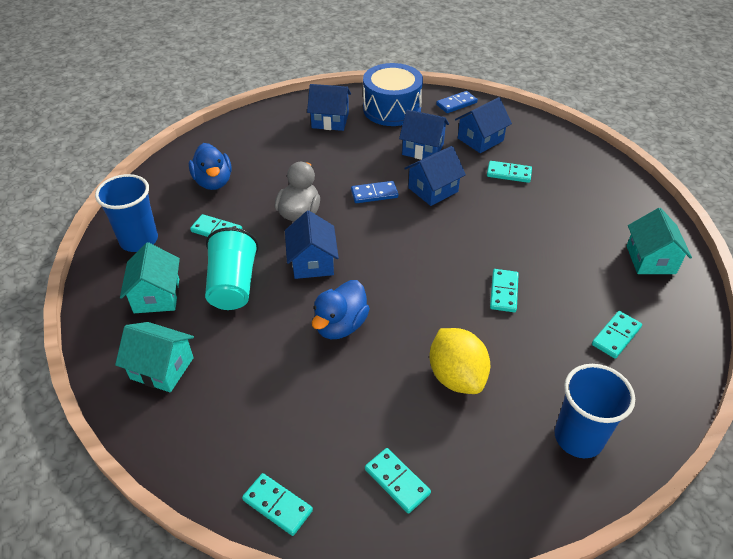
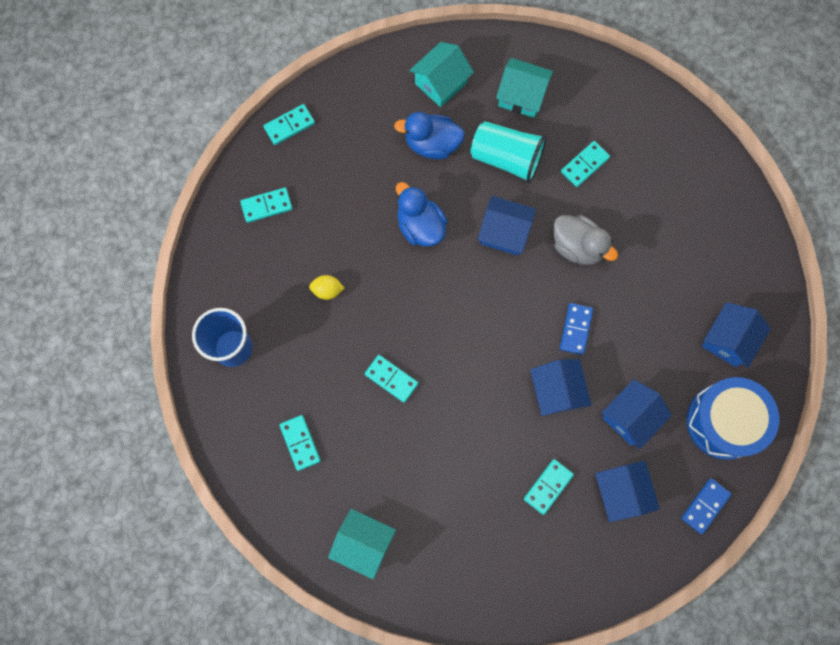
camera: 115 degrees right, 30 degrees up
blue cup [95,174,158,252] -> none
blue duck [189,143,232,190] -> blue duck moved to [394,112,465,159]
yellow lemon [430,328,490,394] -> yellow lemon [309,275,345,300], size x0.51
blue domino [436,91,478,113] -> blue domino turned 45 degrees clockwise [681,478,731,534]

